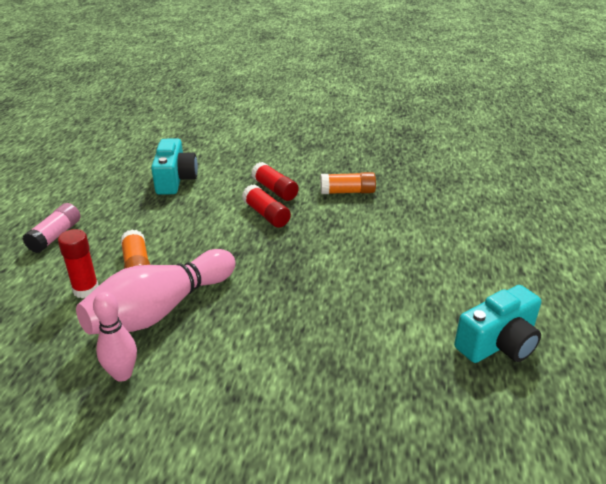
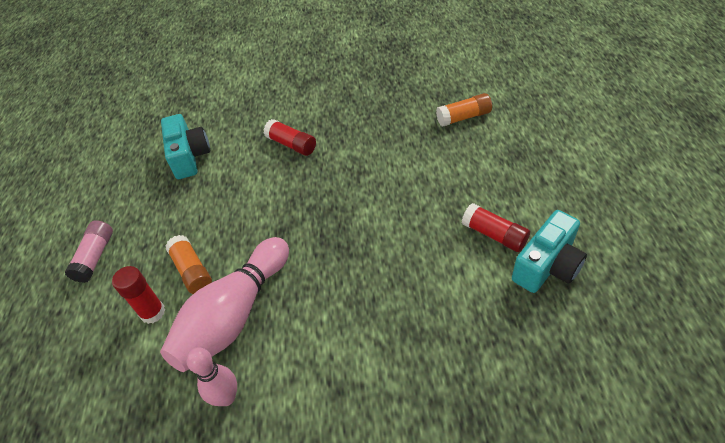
camera: 10 degrees left, 15 degrees up
red glue stick [242,184,291,228] -> red glue stick moved to [462,203,530,252]
orange glue stick [320,172,376,194] -> orange glue stick moved to [436,93,492,127]

